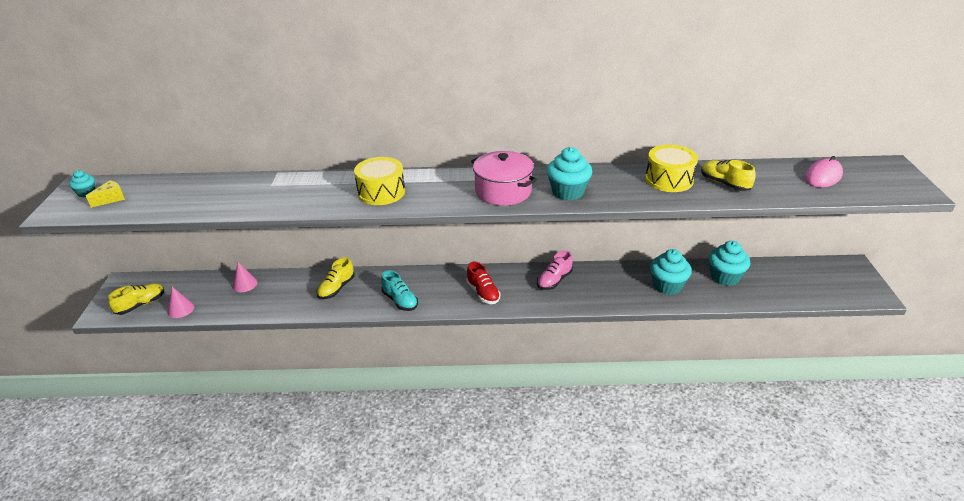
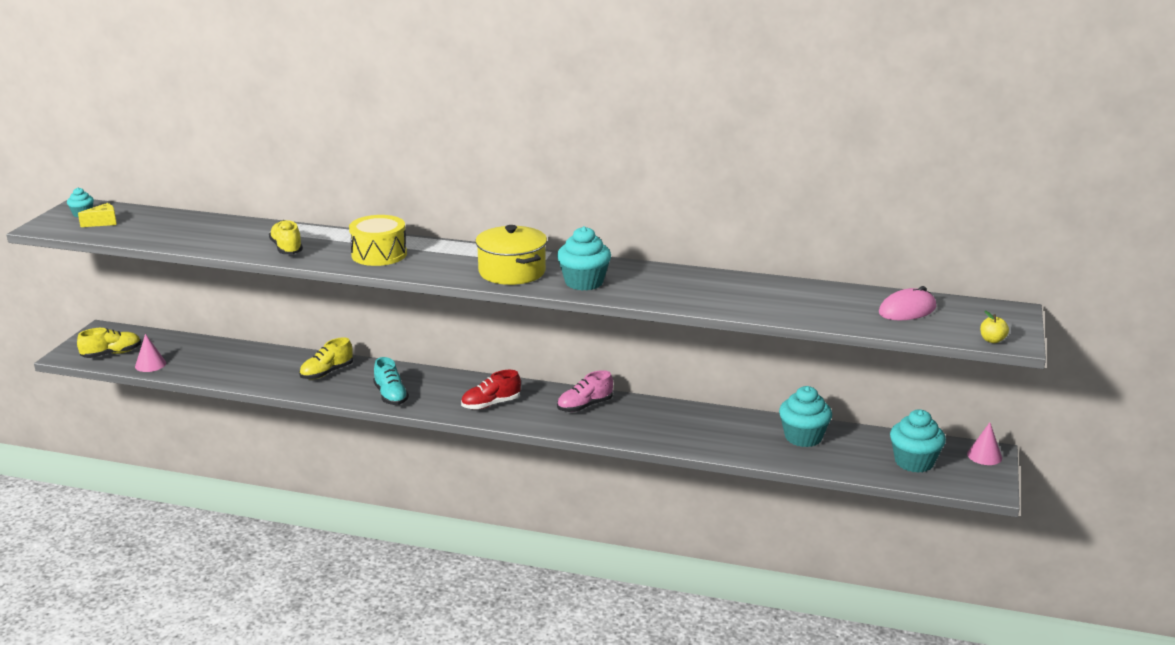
camera: 15 degrees right, 10 degrees down
pink cone [232,262,258,292] -> pink cone moved to [967,422,1002,465]
red shoe [466,262,500,304] -> red shoe turned 75 degrees clockwise [461,370,521,410]
pink pot [471,151,537,206] -> yellow pot [475,225,547,285]
yellow drum [645,145,698,192] -> none
turquoise cupcake [650,249,692,295] -> turquoise cupcake moved to [890,409,946,473]
yellow shoe [701,160,756,191] -> yellow shoe moved to [269,220,303,254]
none -> yellow apple [980,311,1009,343]

